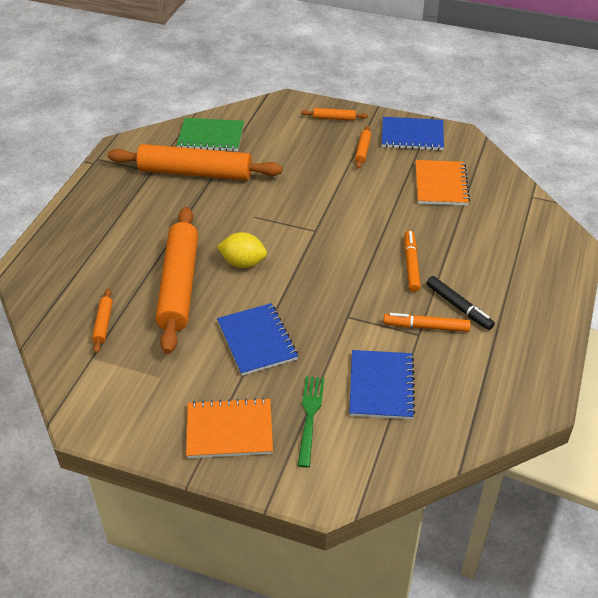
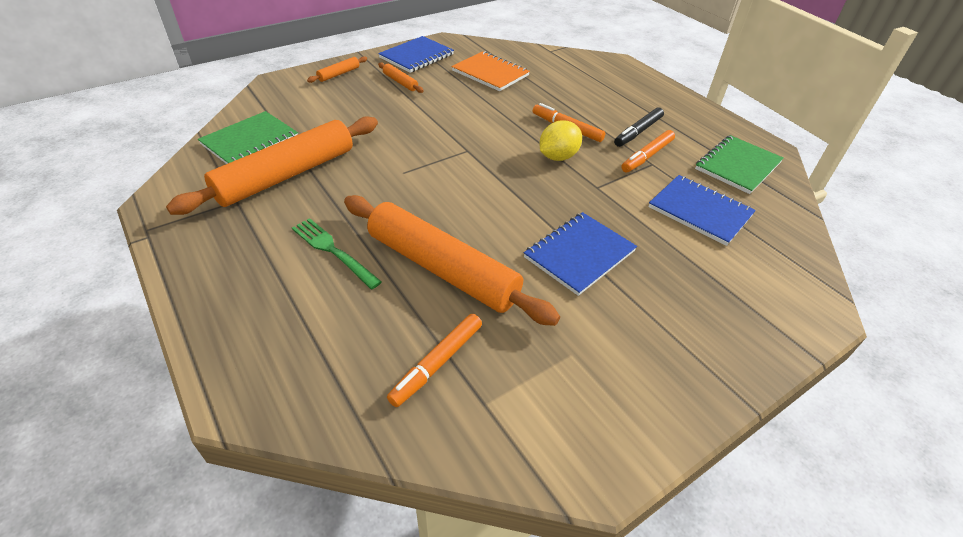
camera: 55 degrees left, 0 degrees up
orange rolling pin [92,289,113,353] -> orange marker [387,314,482,407]
orange notebook [186,397,273,458] -> none
yellow lemon [217,232,267,268] -> yellow lemon moved to [539,121,582,161]
blue notebook [217,303,298,376] -> blue notebook turned 60 degrees counterclockwise [524,212,637,296]
green fork [297,376,324,468] -> green fork moved to [292,218,382,289]
black marker [426,276,495,330] -> black marker turned 135 degrees clockwise [614,107,664,147]
none -> green notebook [695,135,784,194]

